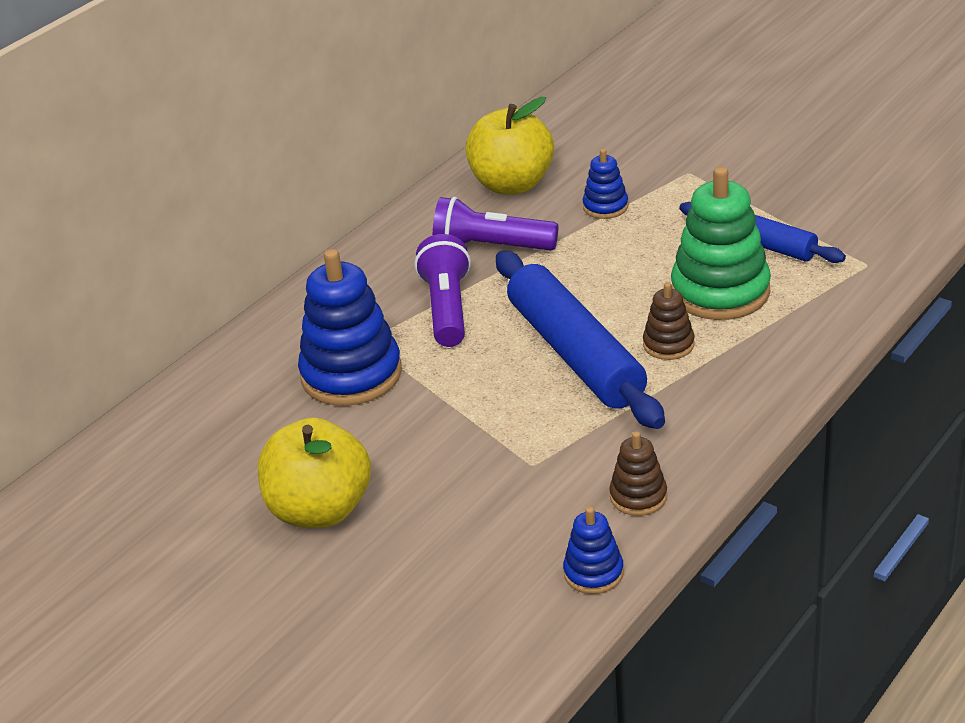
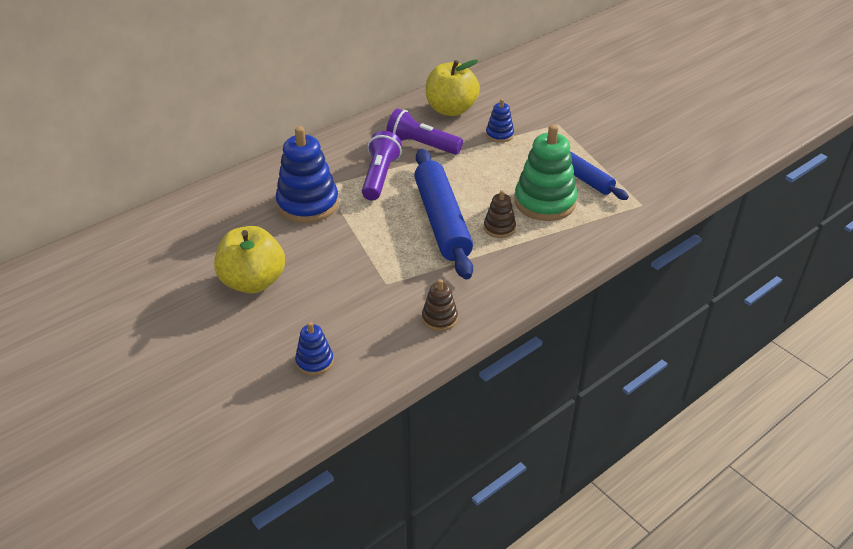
camera: 10 degrees right, 5 degrees up
blue stacking toy [563,507,624,594] -> blue stacking toy moved to [295,322,334,376]

